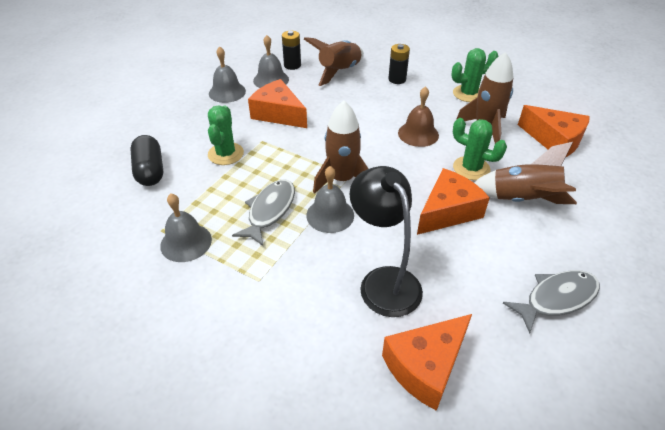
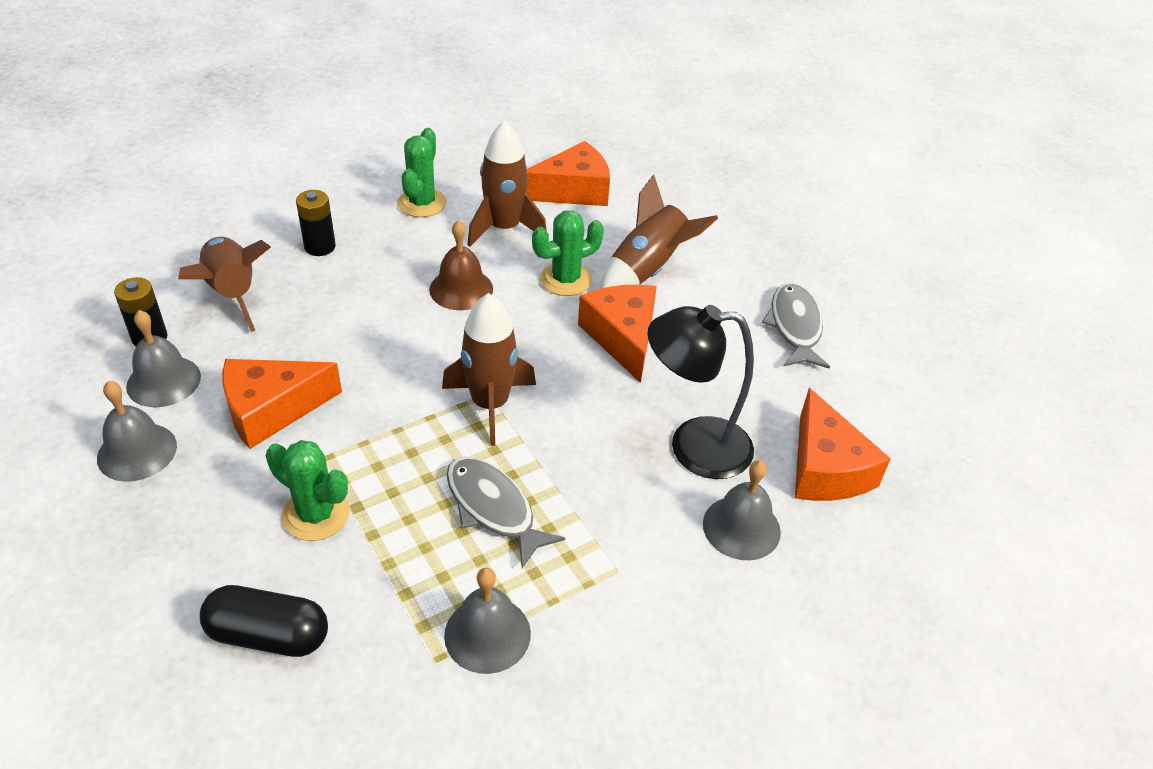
camera: 65 degrees left, 0 degrees up
grey bell [306,166,354,233] -> grey bell moved to [703,460,781,560]

